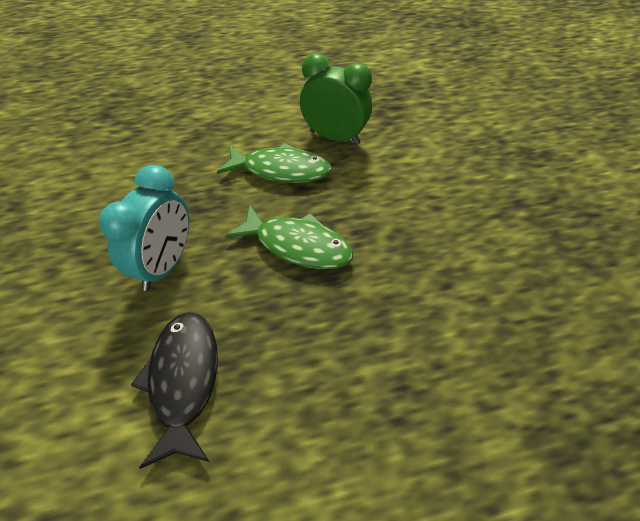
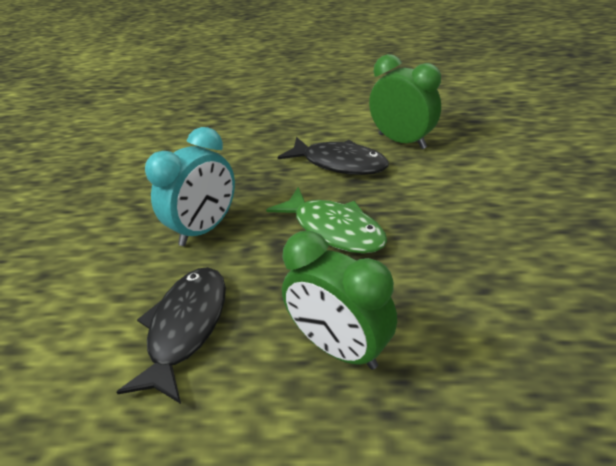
camera: 20 degrees right, 10 degrees down
green fish [217,143,332,183] -> black fish [278,137,389,175]
none -> green clock [282,231,397,370]

